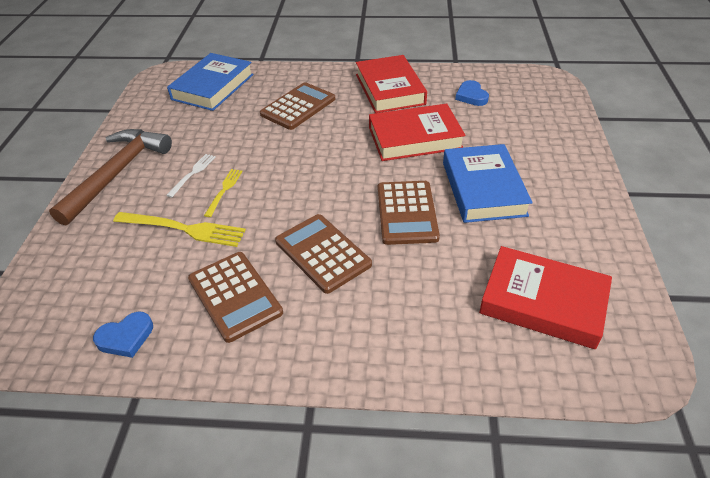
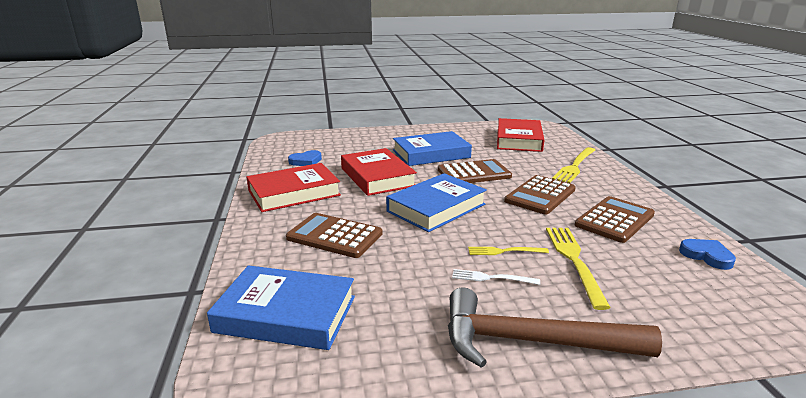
camera: 105 degrees left, 20 degrees down
none -> blue book [386,173,487,232]
none -> yellow fork [552,147,595,183]

